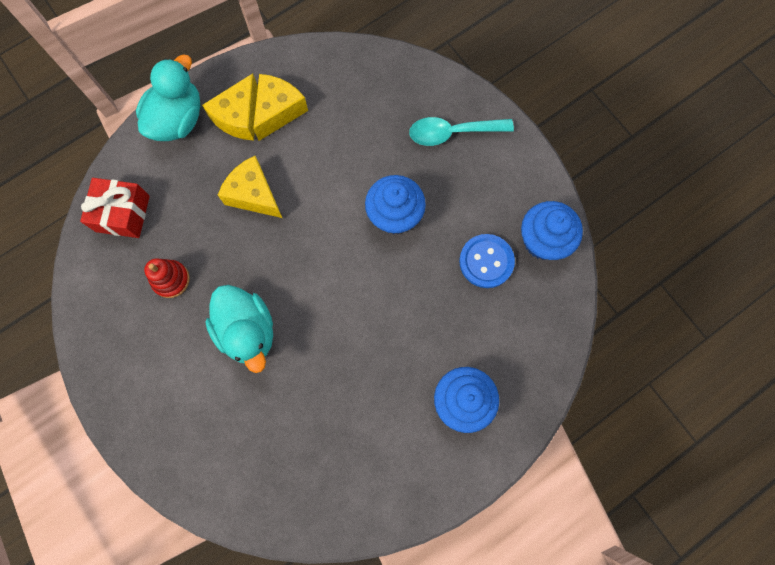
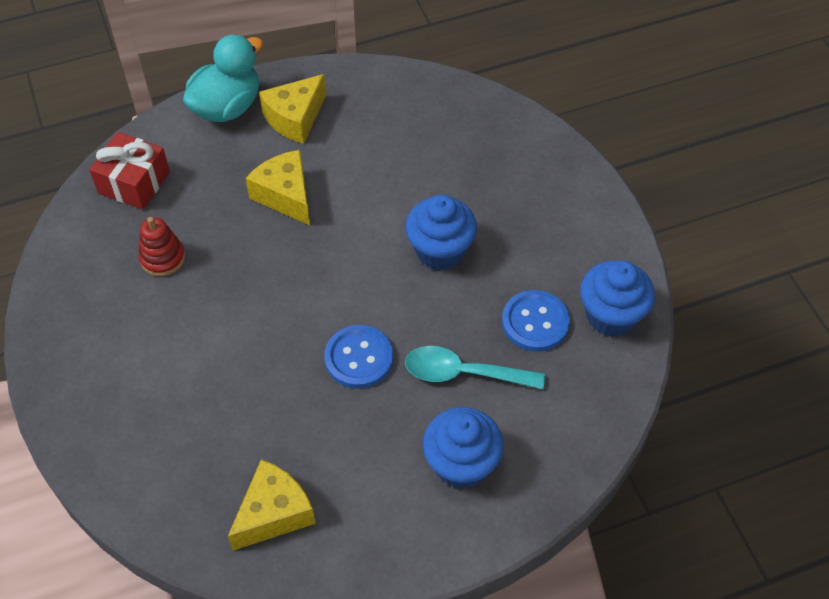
camera: 15 degrees right, 20 degrees down
turquoise duck [205,285,273,373] -> none
yellow cheese [253,74,308,141] -> yellow cheese moved to [228,459,316,551]
turquoise spoon [409,117,514,146] -> turquoise spoon moved to [405,346,545,389]
none -> blue button [324,325,393,388]

